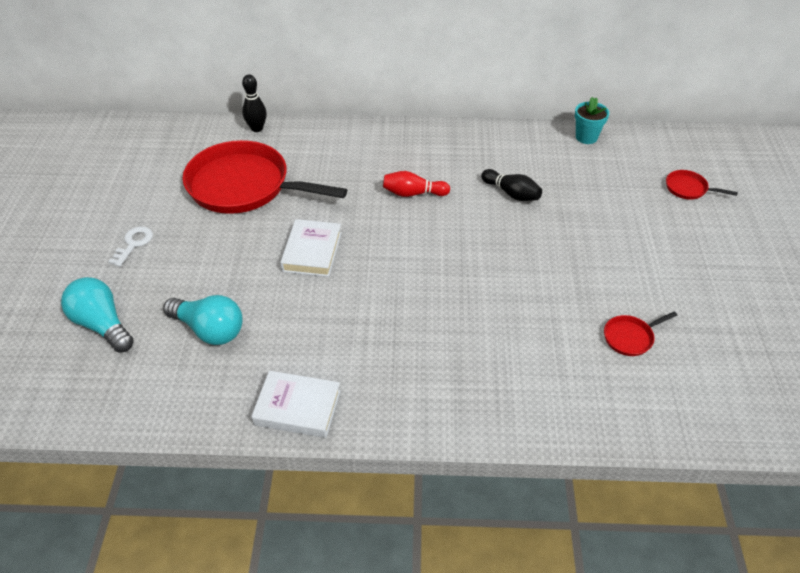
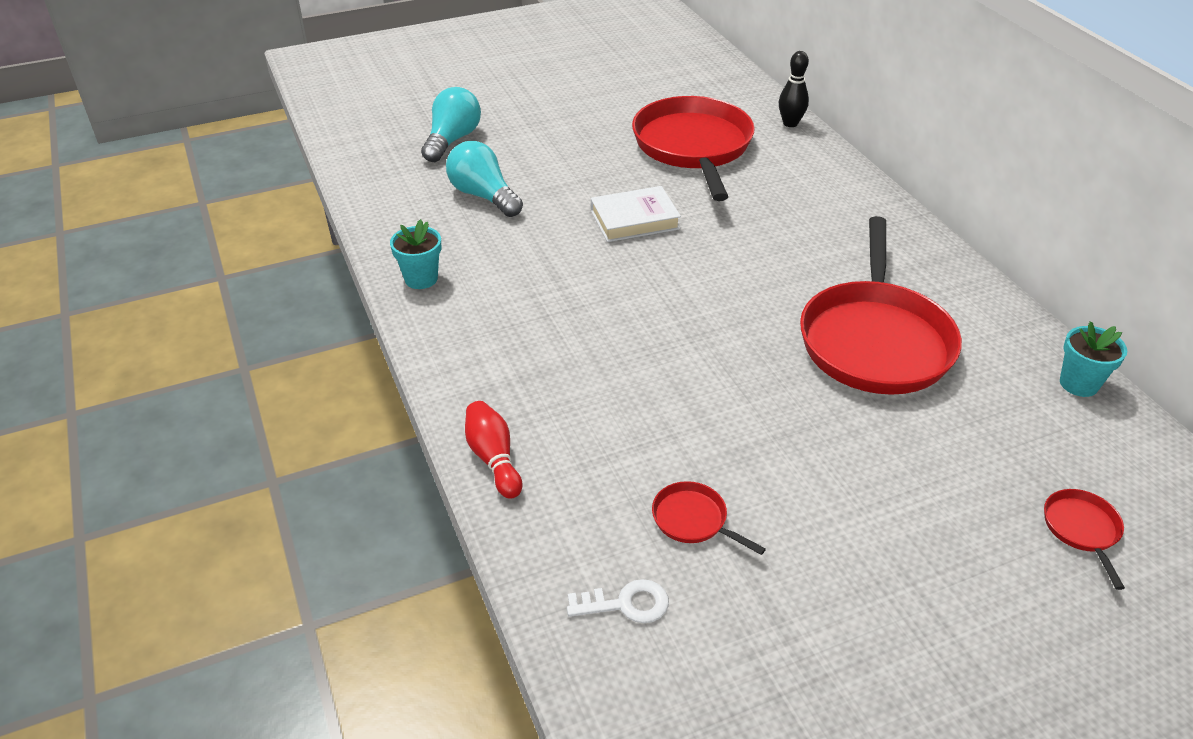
camera: 65 degrees right, 5 degrees down
white key [108,226,153,267] -> white key moved to [567,579,669,623]
turquoise light bulb [163,295,243,345] -> turquoise light bulb turned 135 degrees clockwise [446,141,523,217]
white book [251,371,341,438] -> turquoise flower pot [390,219,442,289]
red bowling pin [383,171,450,197] -> red bowling pin moved to [465,401,522,499]
black bowling pin [481,169,542,201] -> red pan [800,216,962,395]

